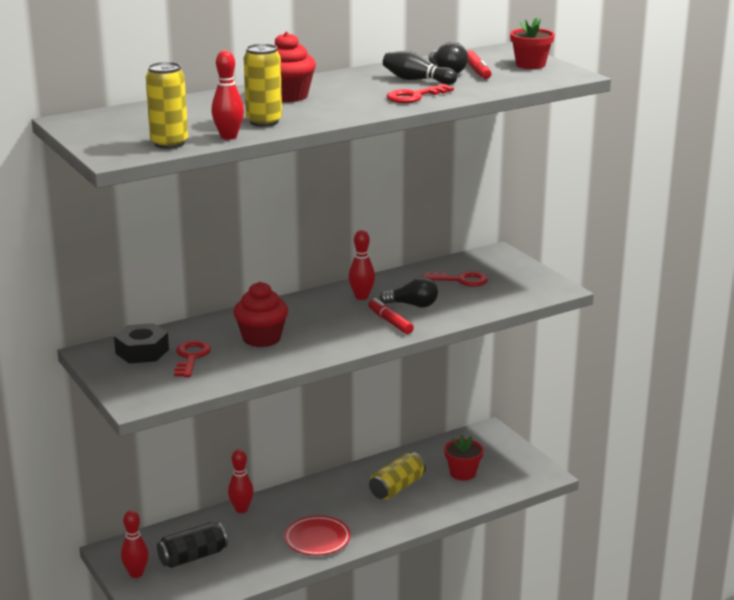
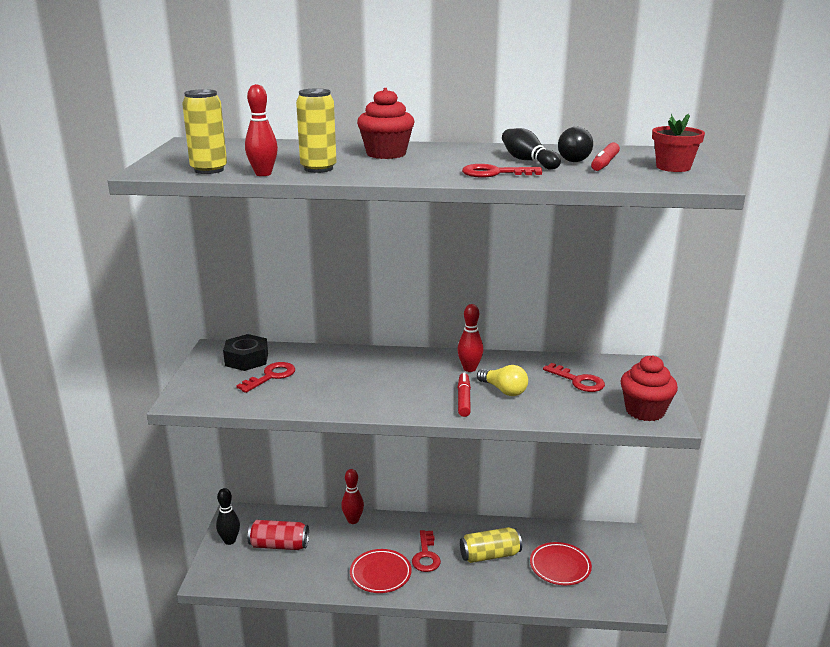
camera: 35 degrees right, 0 degrees up
red bowling pin [121,510,149,578] -> black bowling pin [216,488,240,545]
black can [157,522,228,568] -> red can [248,520,309,550]
red cupcake [233,282,288,347] -> red cupcake moved to [620,355,678,421]
black light bulb [380,277,438,308] -> yellow light bulb [477,365,528,396]
red flower pot [444,435,484,480] -> red plate [530,542,592,585]
none -> red key [412,530,441,572]

